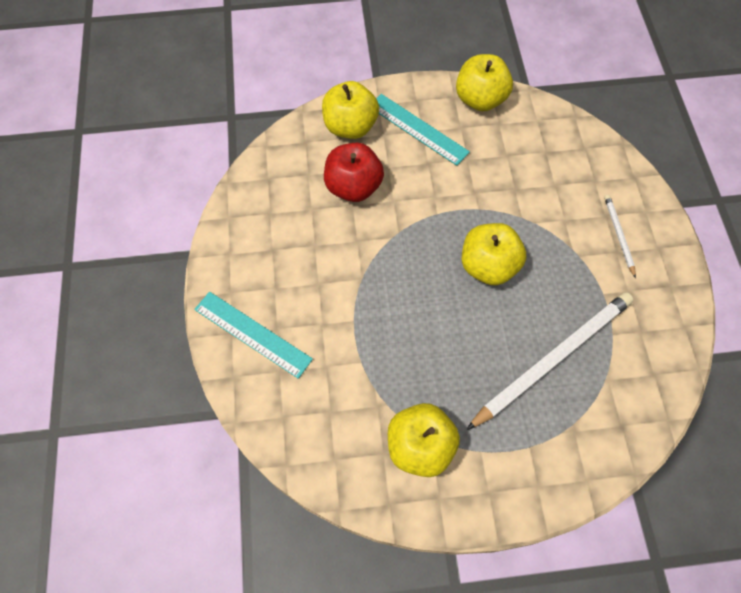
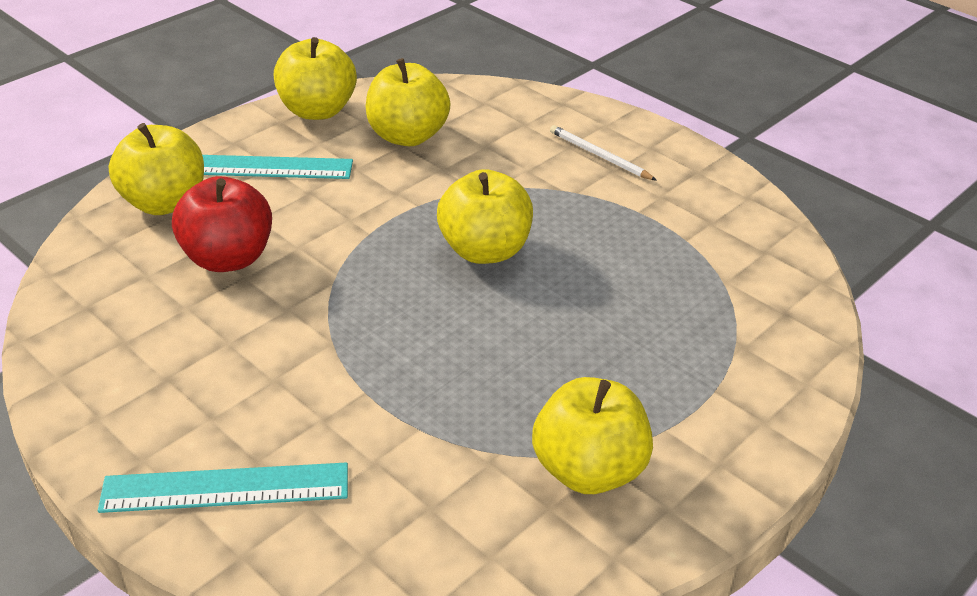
camera: 40 degrees left, 25 degrees down
white pencil [466,292,633,430] -> none
none -> yellow apple [366,58,450,146]

